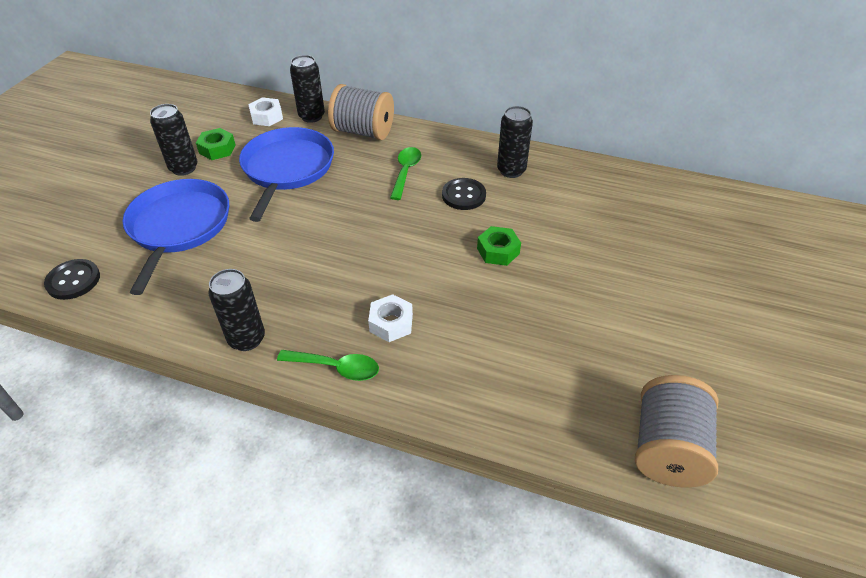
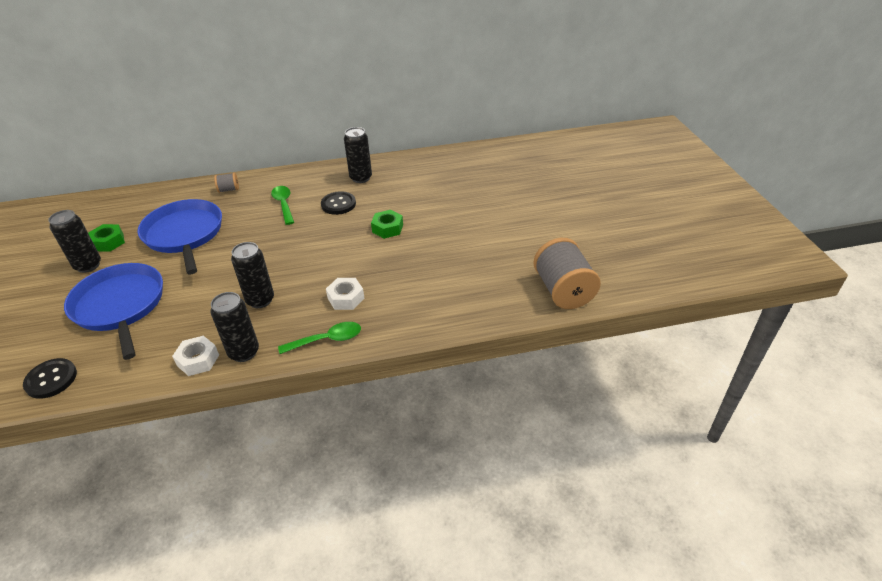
camera: 30 degrees left, 5 degrees down
white nut [248,97,283,126] -> white nut moved to [172,336,219,376]
black can [290,55,325,123] -> black can moved to [231,242,274,308]
grey spool [328,84,394,140] -> grey spool [214,173,239,193], size x0.45

